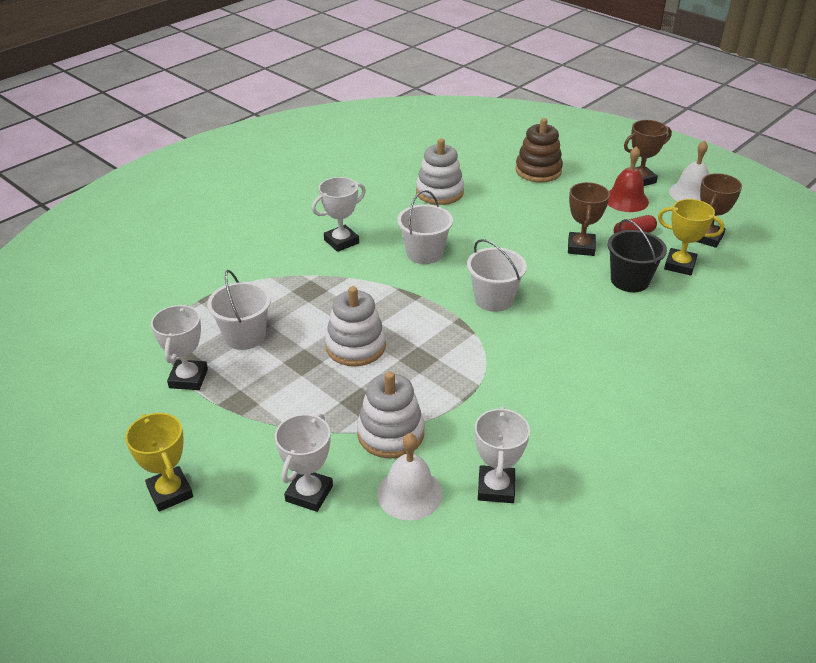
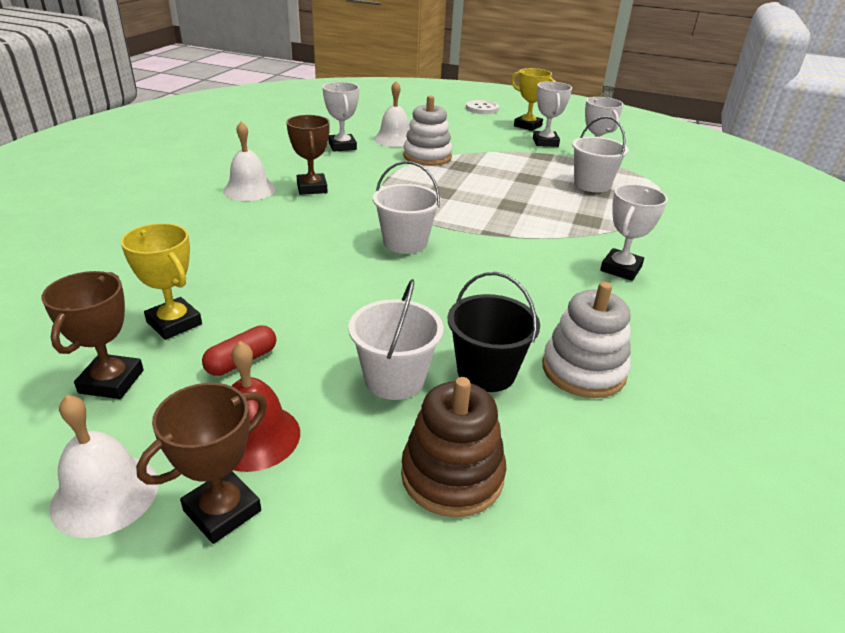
camera: 155 degrees right, 5 degrees down
white trophy [275,413,333,512] -> white trophy moved to [533,81,572,147]
white stacking toy [325,286,386,366] -> none
white bucket [397,190,453,264] -> white bucket moved to [348,279,443,400]
brown trophy [568,182,610,256] -> brown trophy moved to [286,115,330,195]
black bucket [607,219,667,292] -> black bucket moved to [448,272,540,392]
yellow trophy [658,199,724,276] -> yellow trophy turned 45 degrees clockwise [121,223,202,340]
none -> white bell [223,121,276,201]
none -> white button [466,100,499,114]

